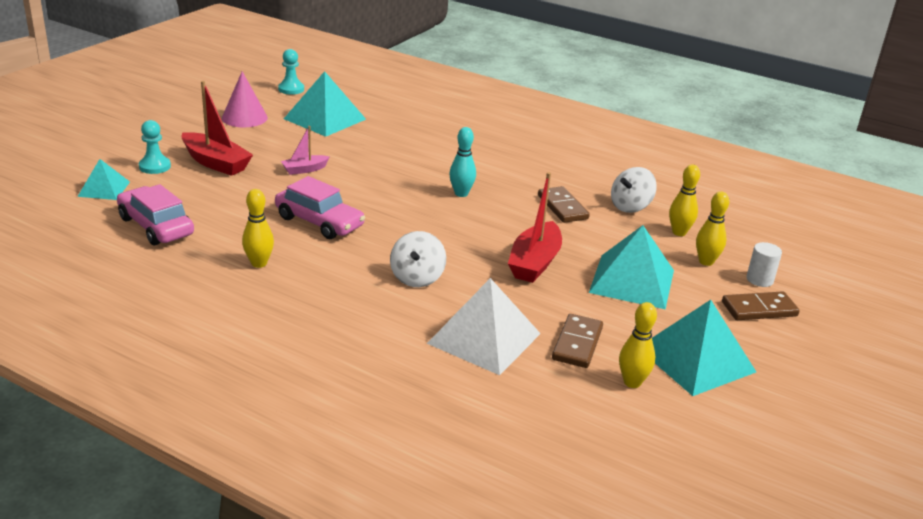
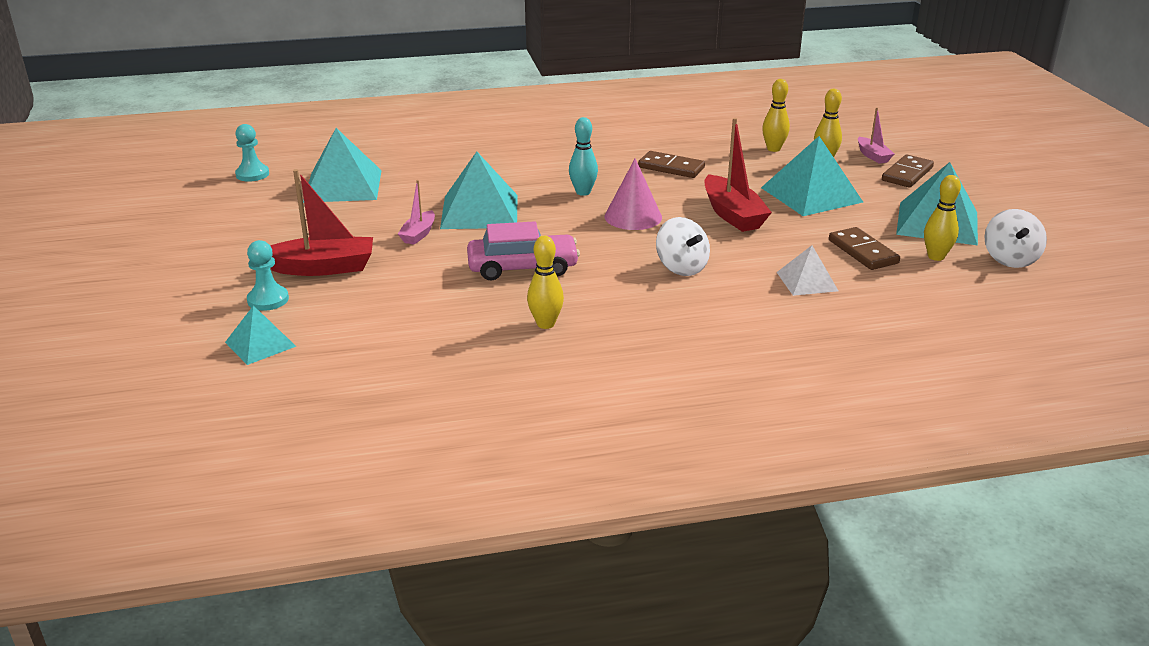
camera: 40 degrees left, 0 degrees up
pink car [117,184,194,245] -> none
pink cone [222,71,268,127] -> pink cone moved to [604,158,662,230]
white pyramid [427,278,541,375] -> white pyramid [777,245,838,296], size x0.57
white spinning top [611,167,657,213] -> white spinning top moved to [984,209,1047,268]
white cylinder [746,242,782,287] -> pink boat [858,107,894,164]
none -> turquoise pyramid [440,152,518,229]

